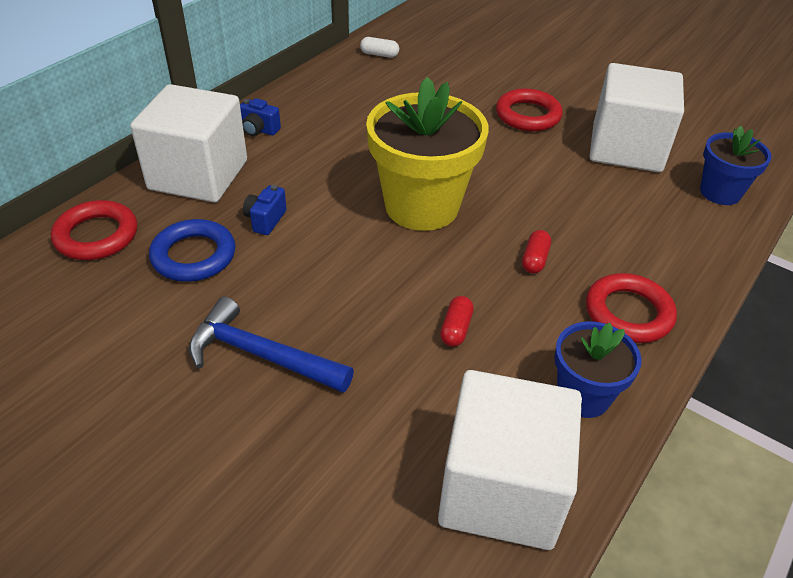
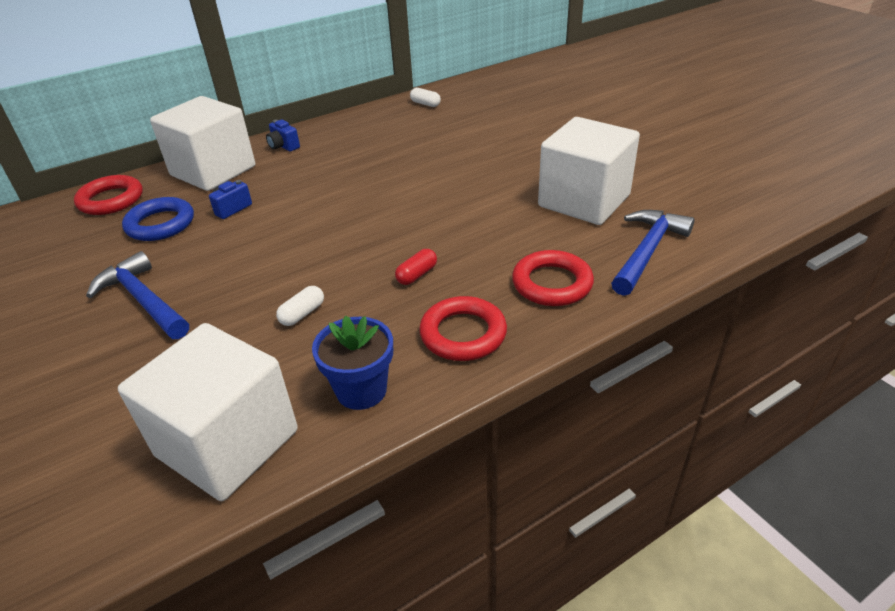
camera: 25 degrees right, 5 degrees down
yellow flower pot [366,77,489,231] -> none
red capsule [440,296,474,347] -> white capsule [276,286,324,326]
red ring [496,88,563,131] -> red ring moved to [512,250,594,306]
blue flower pot [700,126,772,205] -> blue hammer [611,210,695,296]

